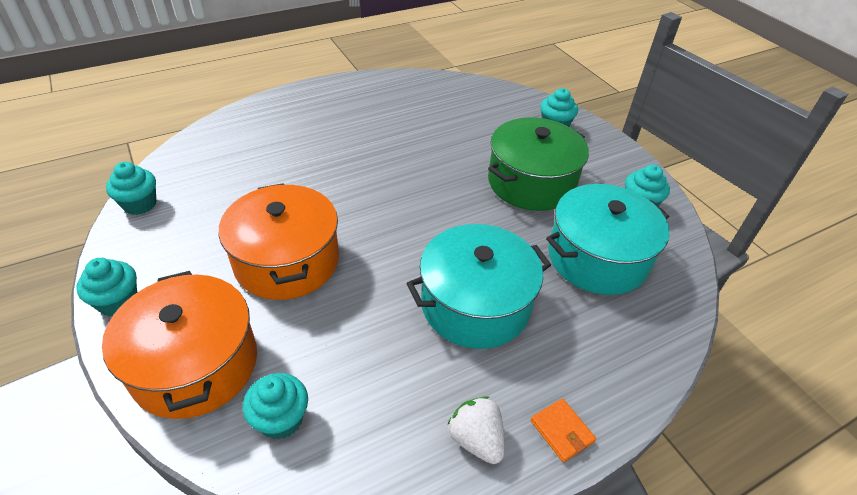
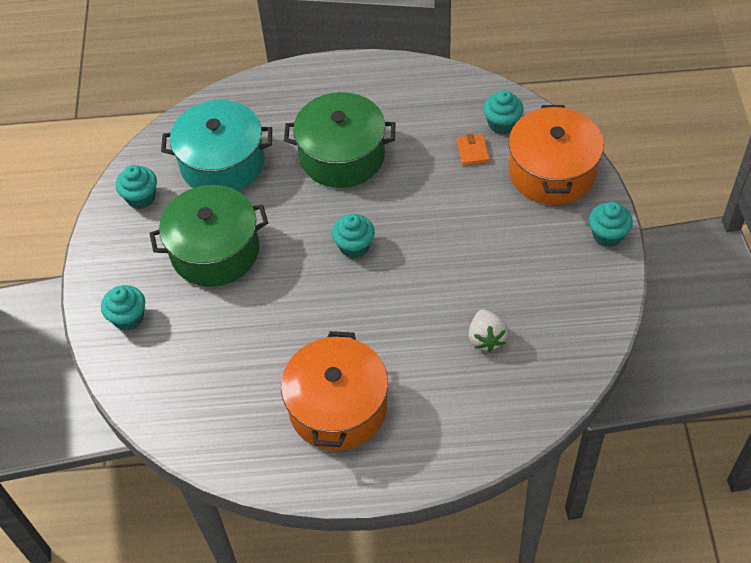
camera: 150 degrees left, 10 degrees up
turquoise cupcake [106,162,156,215] -> turquoise cupcake moved to [332,214,375,259]
orange pot [219,183,339,300] -> orange pot moved to [281,331,388,451]
turquoise pot [407,224,551,349] -> green pot [284,92,395,188]
white strawberry [447,396,505,464] -> white strawberry moved to [468,309,508,352]
orange wallet [531,398,596,462] -> orange wallet moved to [457,134,490,166]

